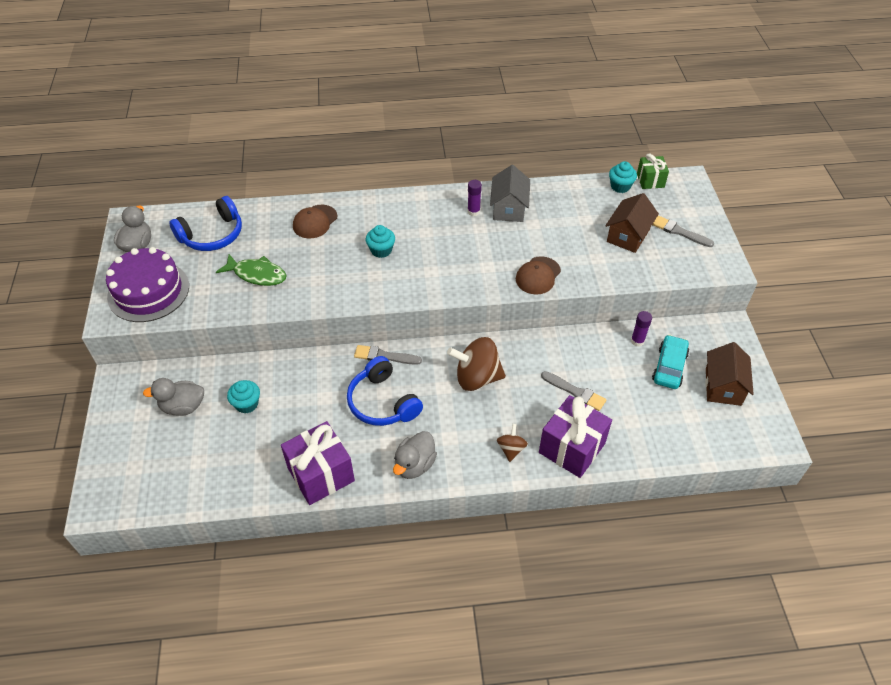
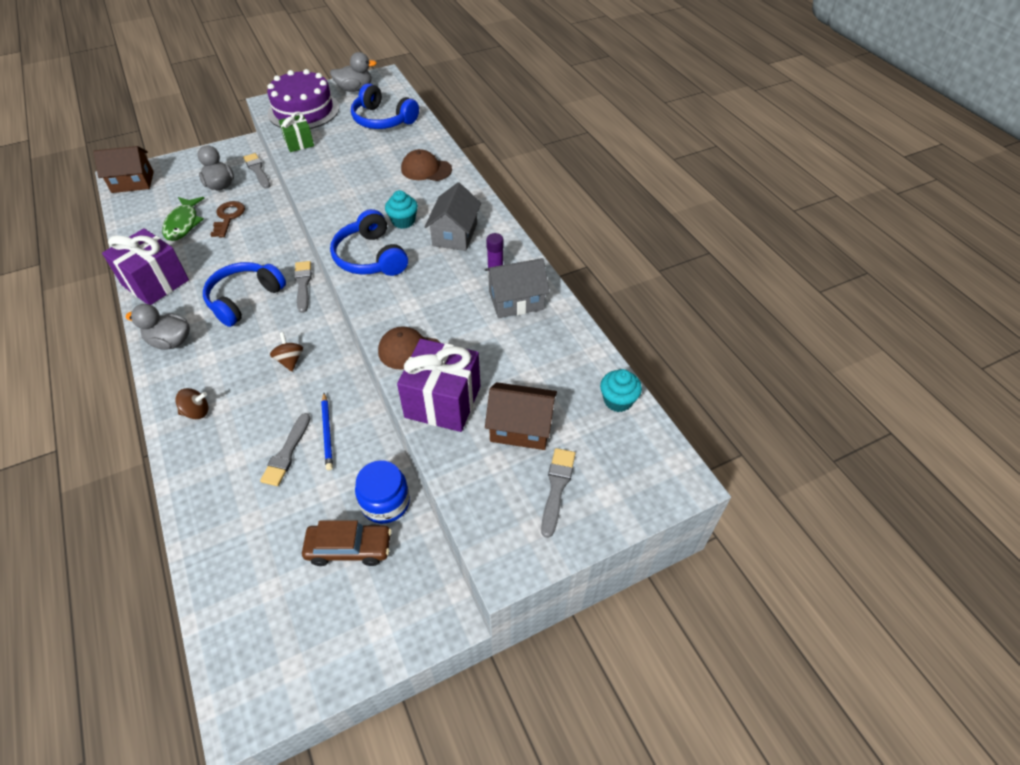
camera: 70 degrees right, 0 degrees up
green fish [216,254,287,286] -> green fish moved to [162,197,205,241]
turquoise cupcake [227,380,260,414] -> brown key [210,201,245,237]
brown spinning top [447,337,506,391] -> brown spinning top [270,332,303,372], size x0.51
purple gift [539,395,612,478] -> purple gift moved to [397,339,480,432]
purple glue stick [631,311,652,346] -> blue jar [355,460,410,524]
green gift [637,154,669,189] -> green gift moved to [279,111,314,152]
turquoise car [652,335,689,389] -> brown car [302,520,392,566]
brown house [705,342,754,406] -> brown house moved to [93,146,154,193]
none -> grey brush [243,153,271,189]
none -> blue pencil [321,393,333,470]
none -> blue headphones [330,209,408,276]
none -> grey house [425,182,481,251]

